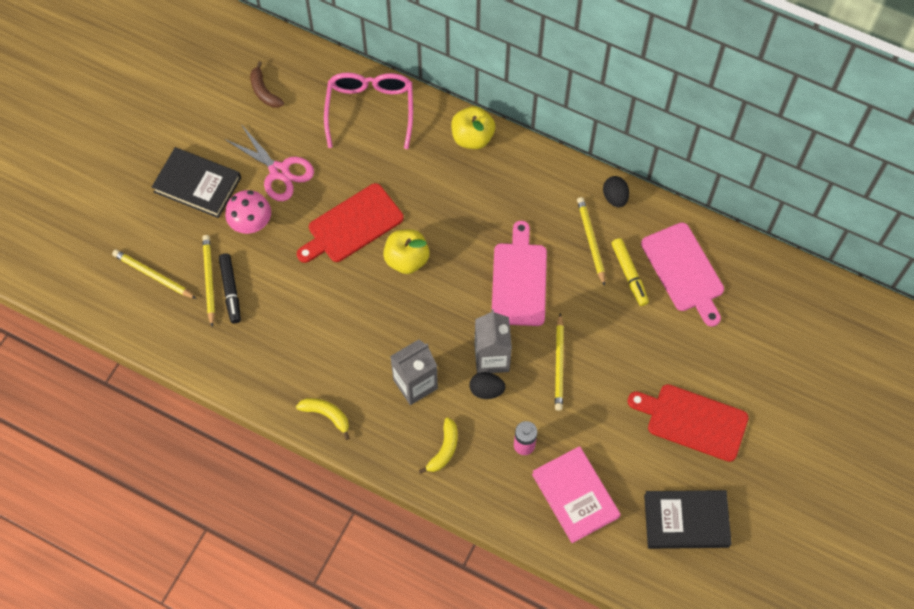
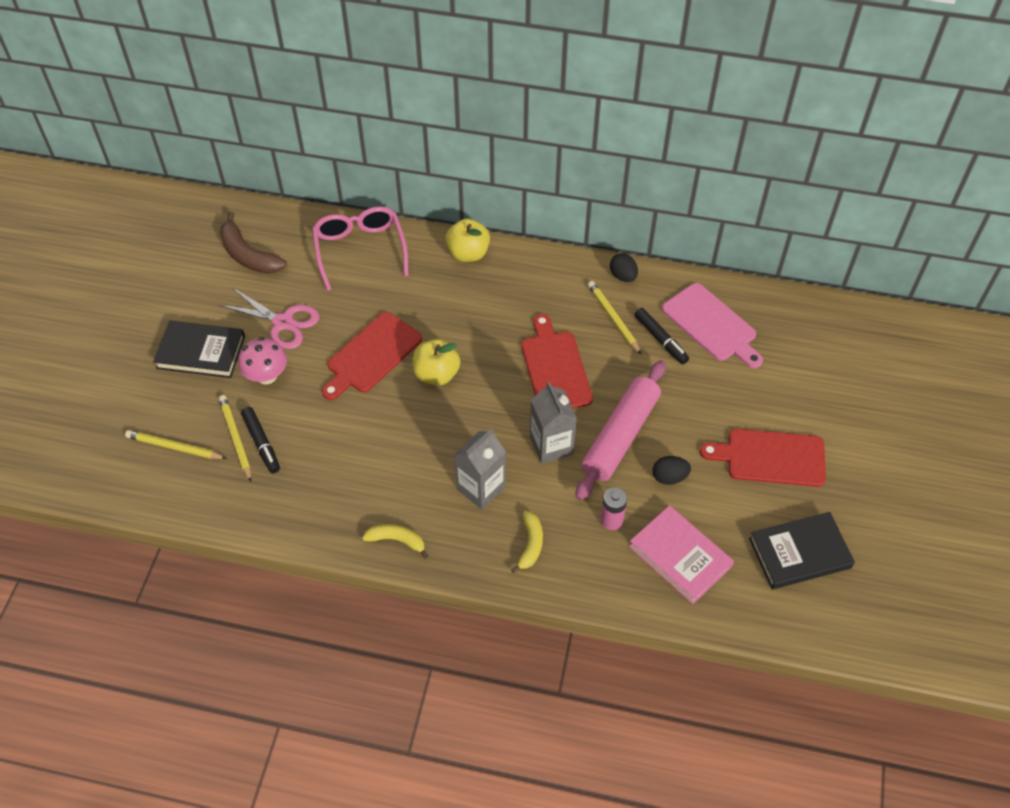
camera: 15 degrees left, 10 degrees down
brown banana [250,61,284,108] -> brown banana [220,212,287,274], size x1.62
black egg [470,372,505,399] -> black egg moved to [653,456,691,485]
pink cutting board [492,221,547,326] -> red cutting board [522,314,593,408]
yellow pencil [555,313,564,411] -> pink rolling pin [575,360,666,500]
yellow marker [611,238,649,306] -> black marker [634,308,689,364]

